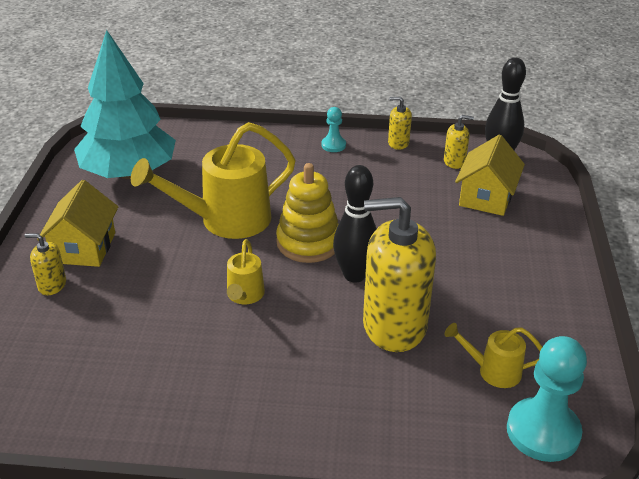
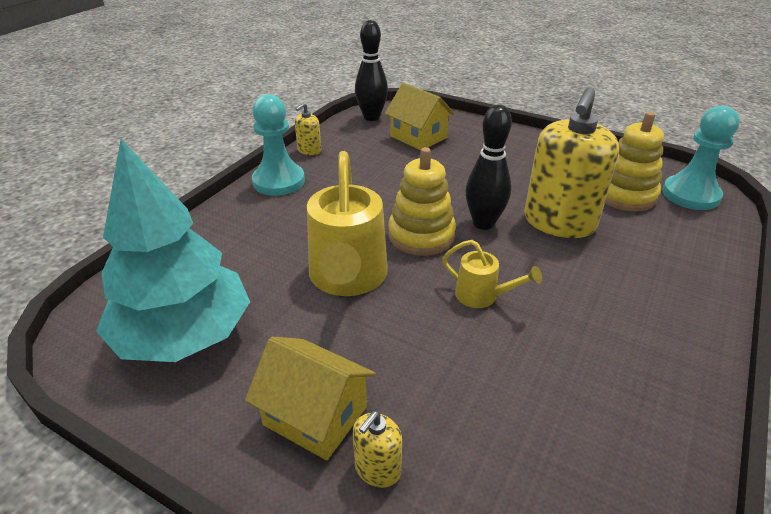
camera: 65 degrees left, 0 degrees up
turquoise pawn [321,107,346,152] -> turquoise pawn [252,94,305,196], size x1.98
yellow soap dispenser [444,115,474,169] -> none
yellow watering can [445,323,542,388] -> yellow stacking toy [605,112,664,211]

